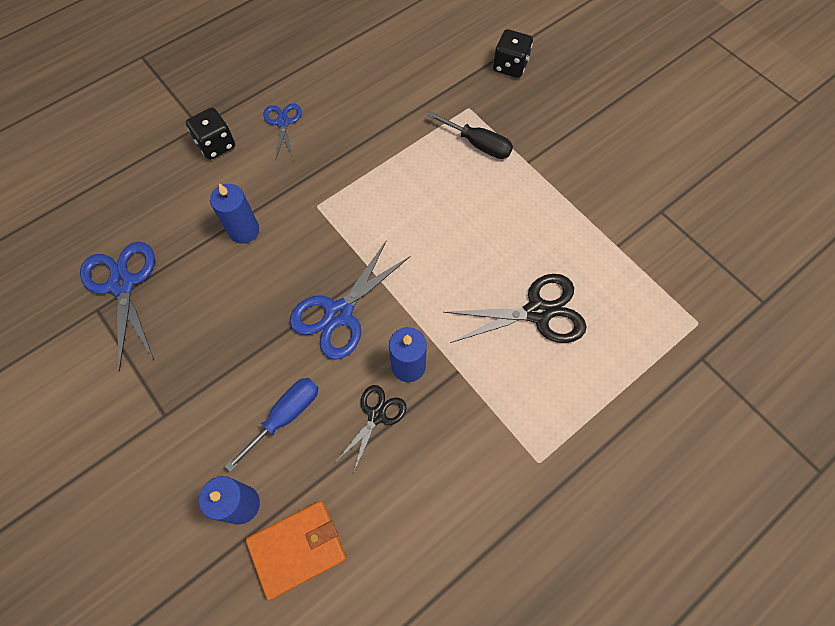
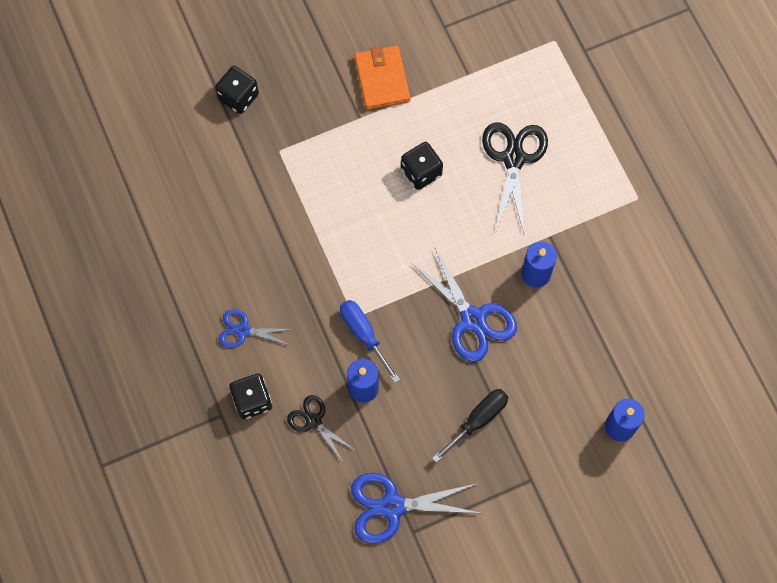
camera: 75 degrees left, 5 degrees up
blue screwdriver [225,378,318,472] -> blue screwdriver moved to [340,300,400,383]
orange wallet [246,501,347,600] -> orange wallet moved to [354,46,411,110]
black scissors [336,385,407,474] -> black scissors moved to [287,395,356,462]
black screwdriver [427,111,513,159] -> black screwdriver moved to [432,389,508,463]
none -> black dice [401,142,443,190]

